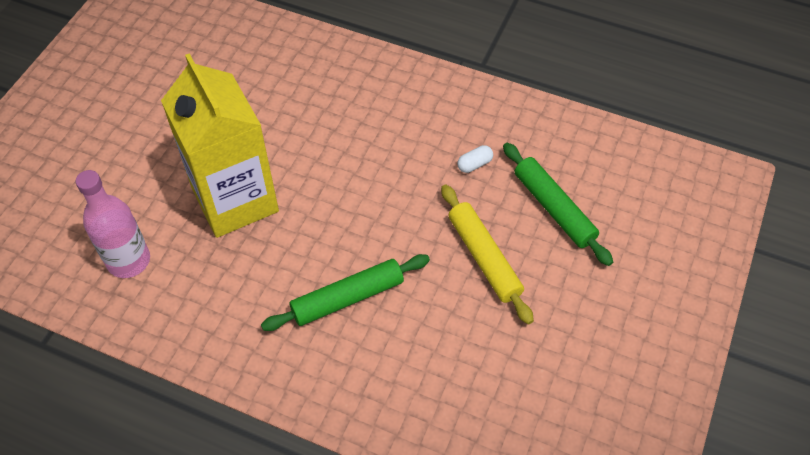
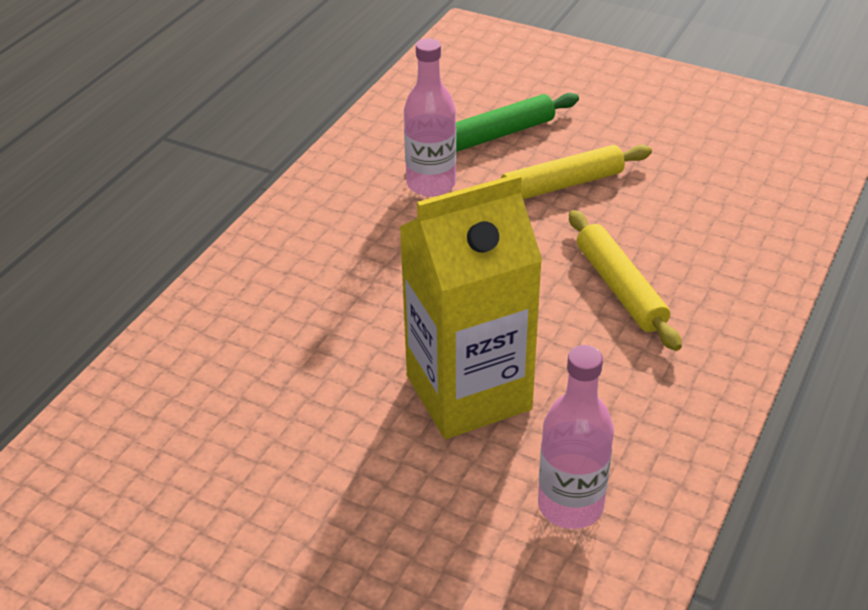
camera: 85 degrees left, 15 degrees down
green rolling pin [261,254,430,331] -> yellow rolling pin [569,210,682,351]
white capsule [457,145,493,173] -> pink bottle [404,38,456,197]

